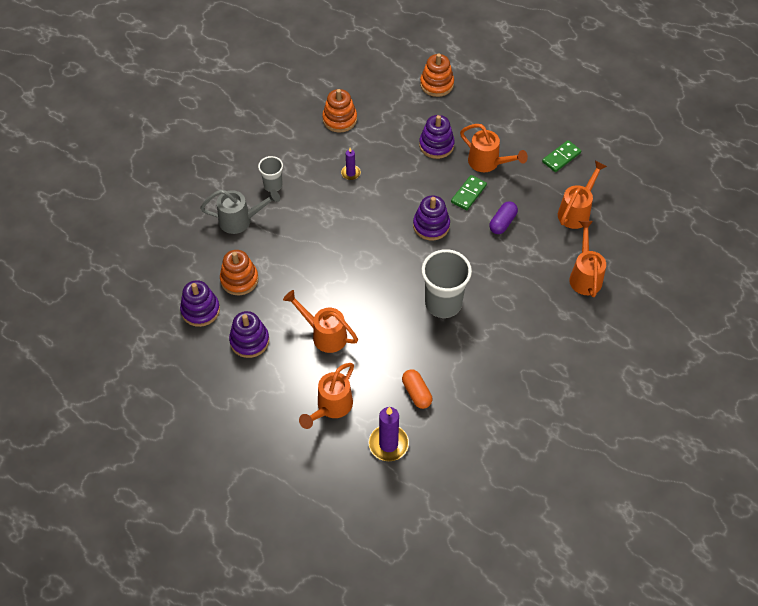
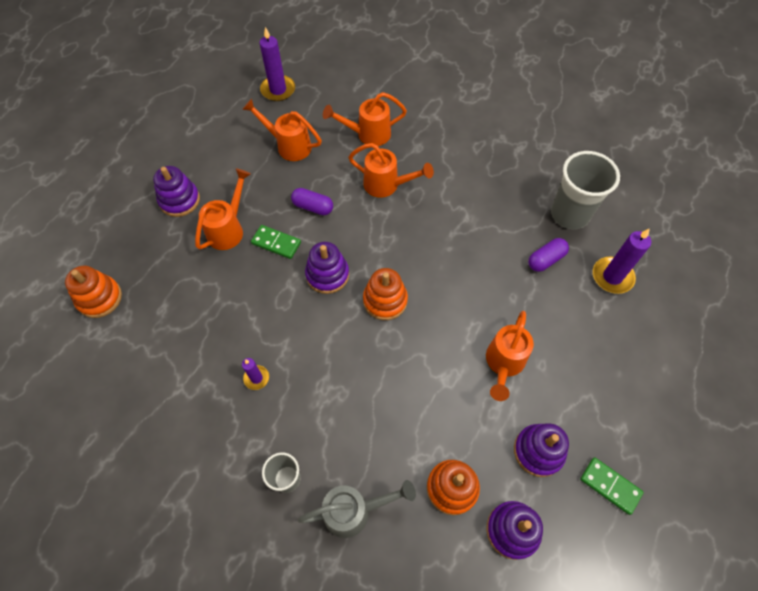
camera: 100 degrees left, 5 degrees up
grey watering can [200,189,280,234] -> grey watering can turned 90 degrees clockwise [298,480,416,538]
orange watering can [299,363,354,429] -> orange watering can moved to [348,143,434,198]
orange stacking toy [322,89,357,133] -> orange stacking toy moved to [363,268,408,320]
orange capsule [402,369,432,409] -> purple capsule [528,238,569,272]
purple stacking toy [419,115,455,159] -> purple stacking toy moved to [153,166,200,217]
grey cup [422,249,472,318] -> grey cup moved to [551,151,620,229]
green domino [542,140,581,172] -> green domino moved to [580,457,644,515]
none -> purple candle [260,27,295,101]

